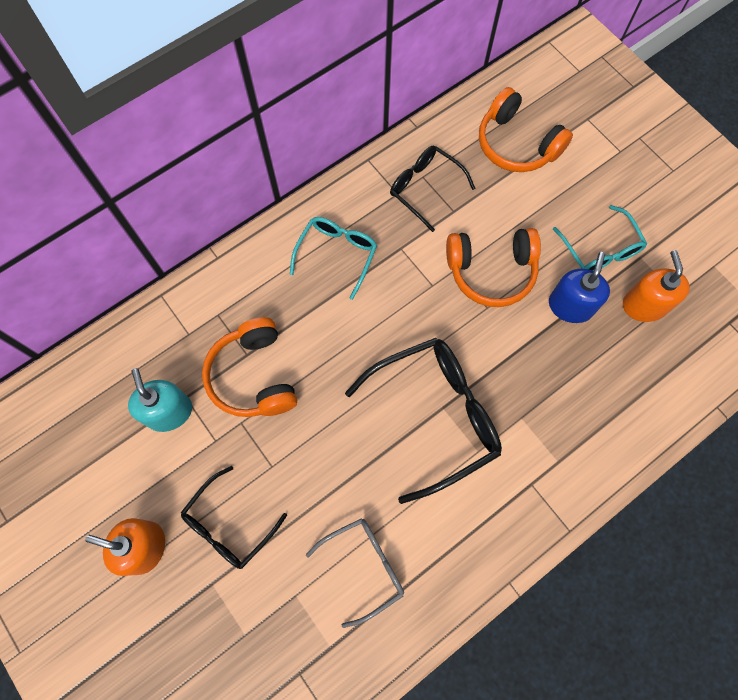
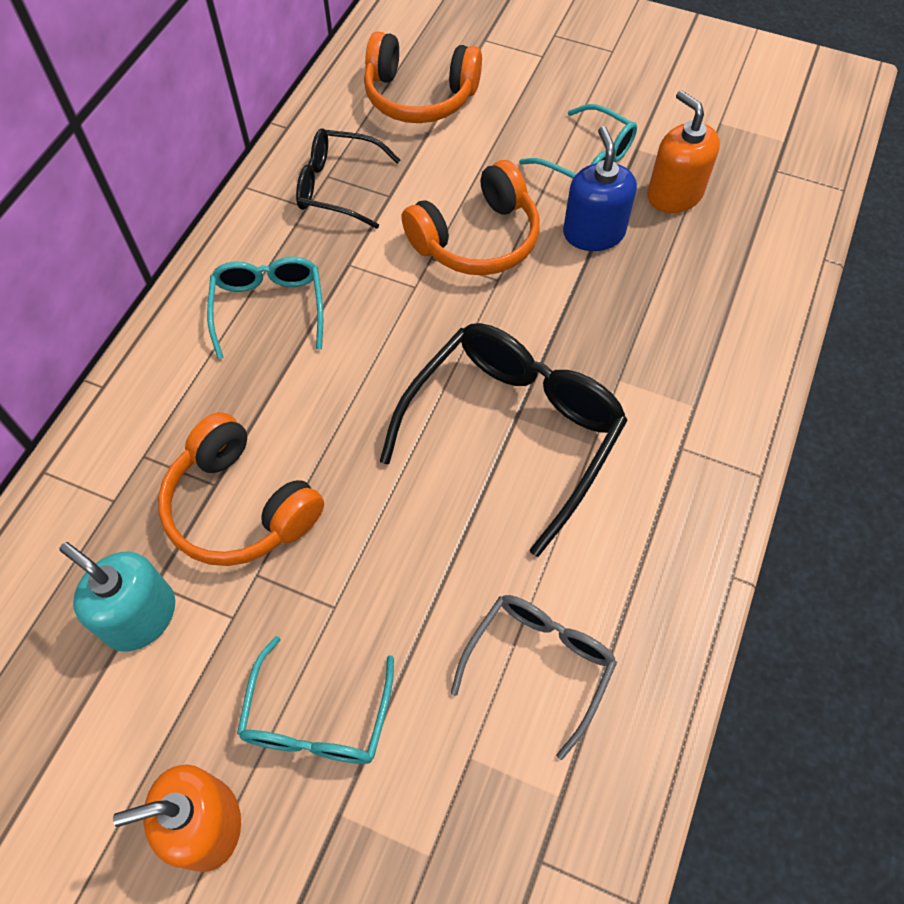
camera: 30 degrees left, 10 degrees down
black glasses [181,466,287,569] -> turquoise glasses [237,636,394,764]

